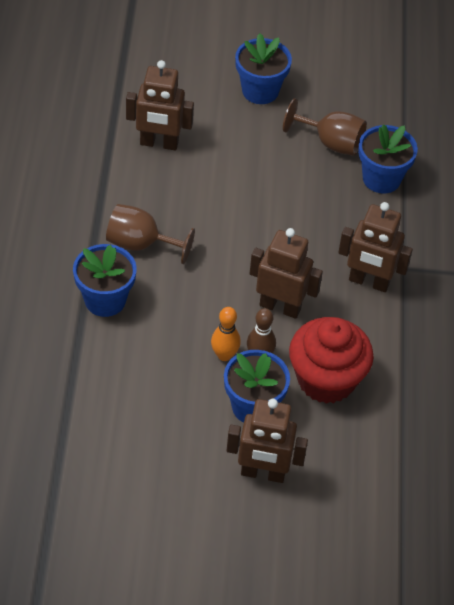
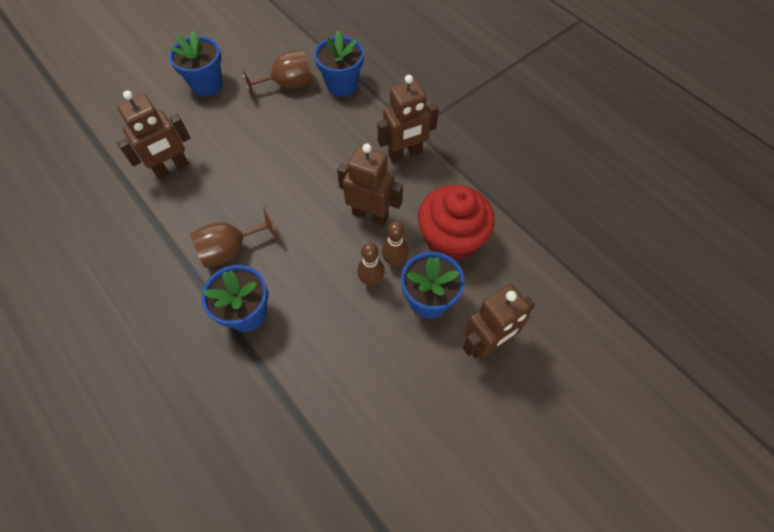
camera: 40 degrees left, 10 degrees up
orange bowling pin [211,307,241,361] -> brown bowling pin [357,243,385,286]
brown robot [250,228,323,319] -> brown robot turned 45 degrees clockwise [337,144,403,226]

